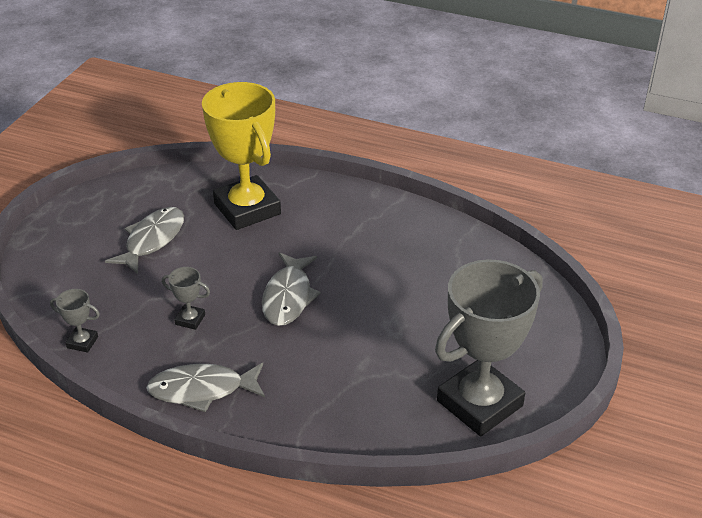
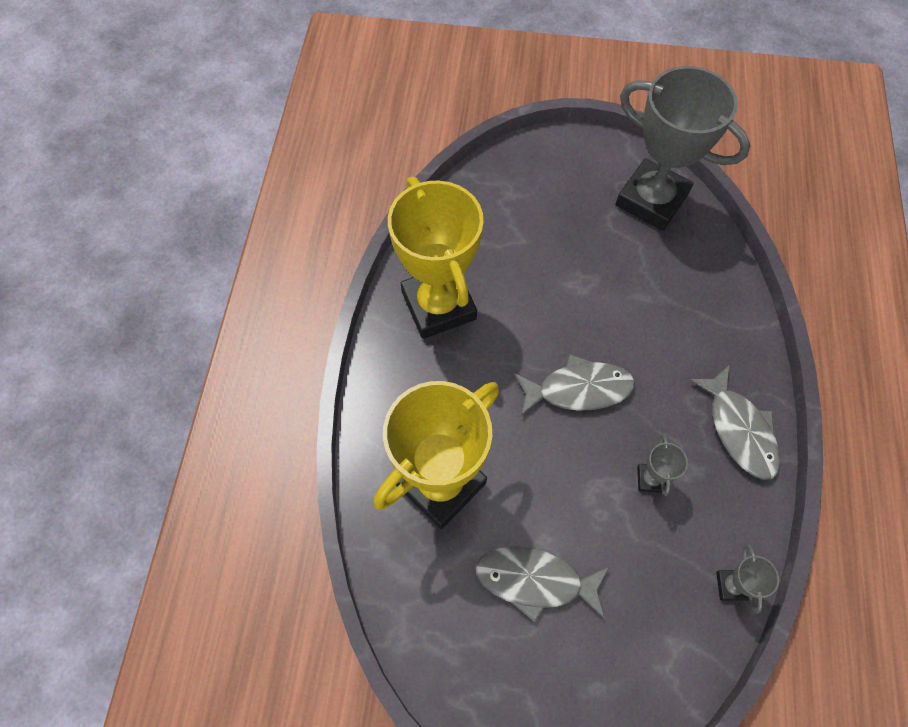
camera: 105 degrees left, 25 degrees up
none -> yellow trophy [388,177,484,339]

